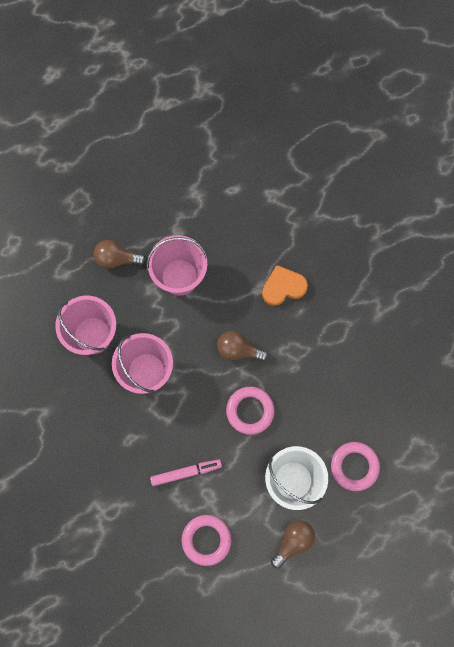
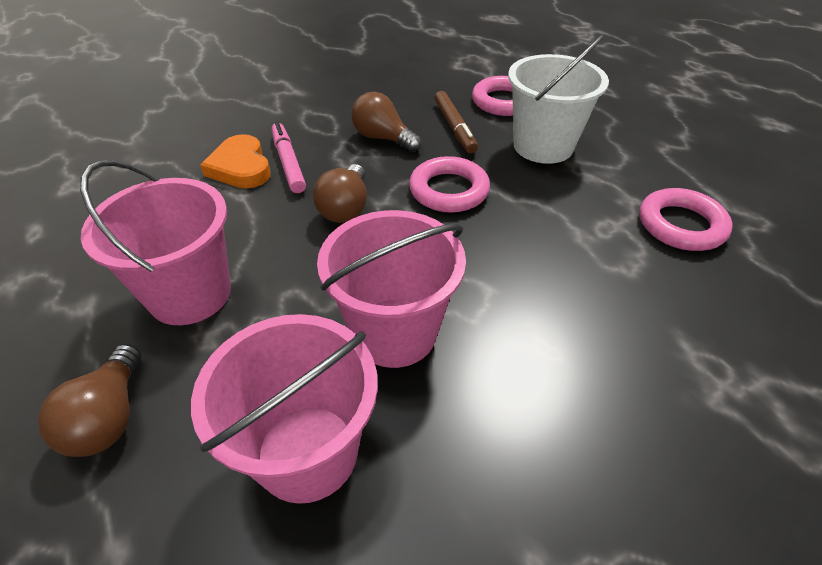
camera: 95 degrees left, 30 degrees down
pink marker [150,459,222,486] -> pink marker moved to [272,121,306,193]
brown light bulb [271,521,315,568] -> brown light bulb moved to [351,92,422,152]
none -> brown marker [434,91,478,153]

